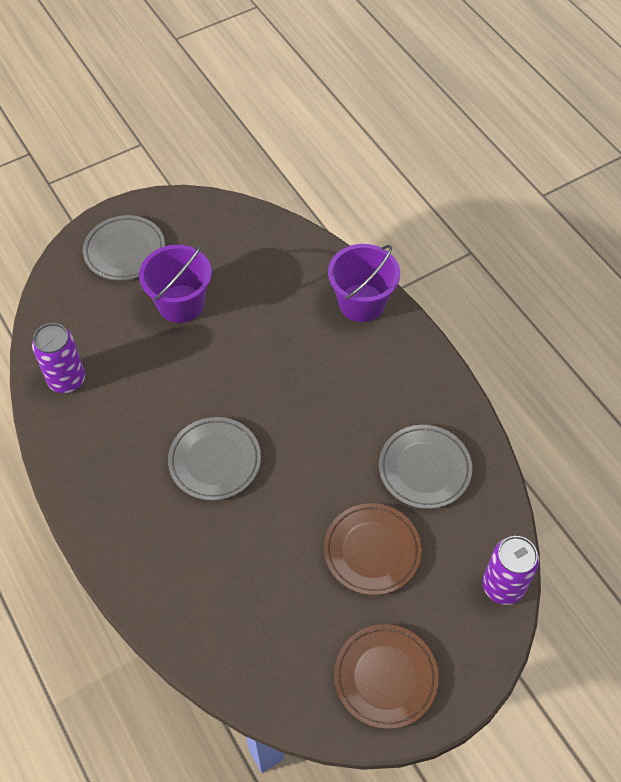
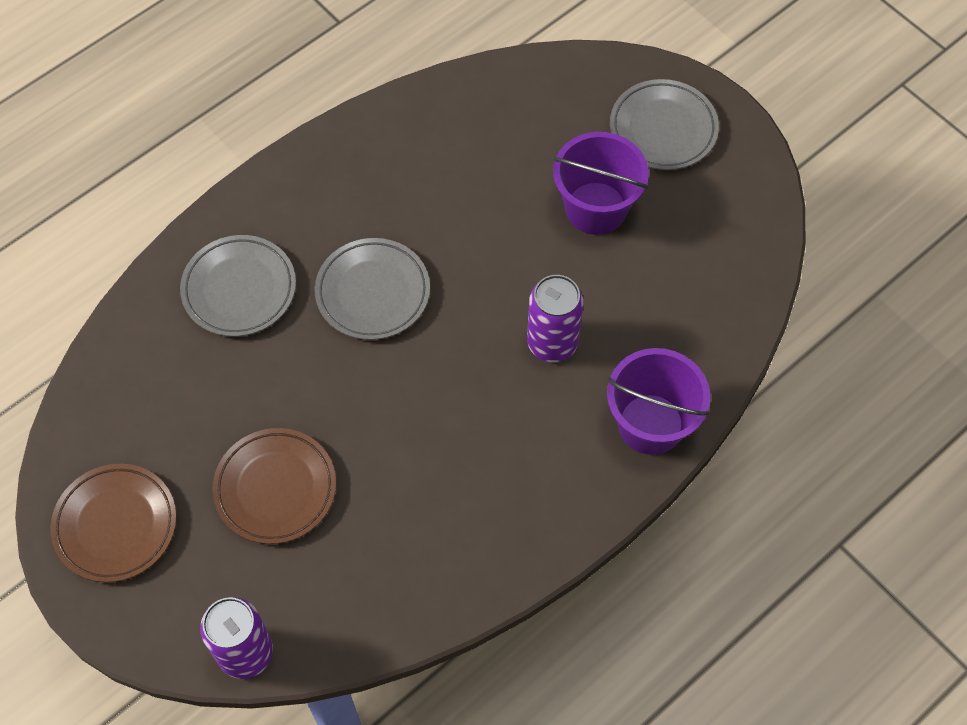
camera: 80 degrees right, 5 degrees up
purple can [32,323,85,393] -> purple can moved to [527,275,584,362]
grey plate [379,425,472,509] -> grey plate moved to [180,235,296,337]

